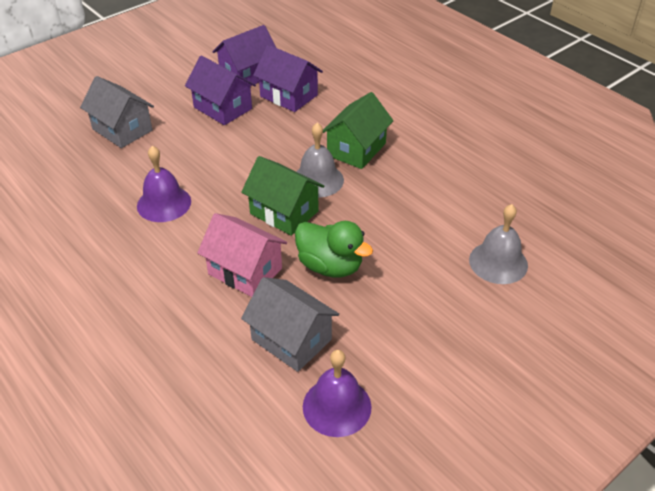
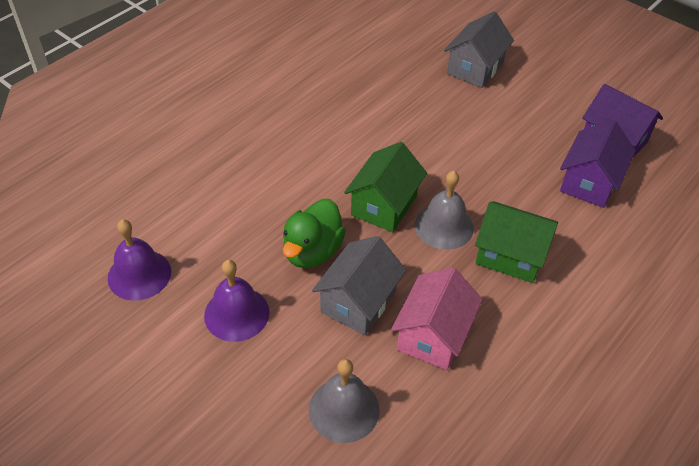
camera: 80 degrees right, 5 degrees up
purple bell [137,146,191,222] -> purple bell moved to [204,260,270,342]
purple house [185,56,256,125] -> none
pink house [197,213,287,297] -> pink house moved to [391,267,483,370]
grey house [241,277,339,372] -> grey house moved to [312,236,406,335]

